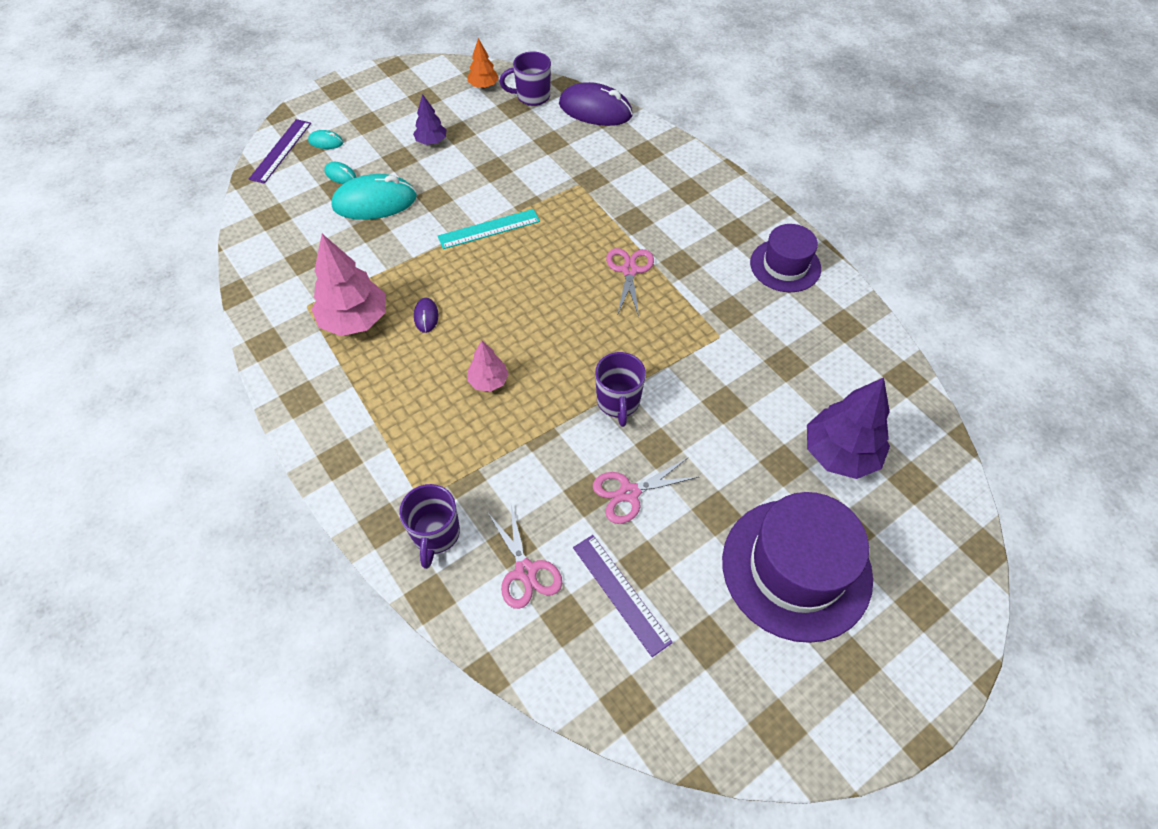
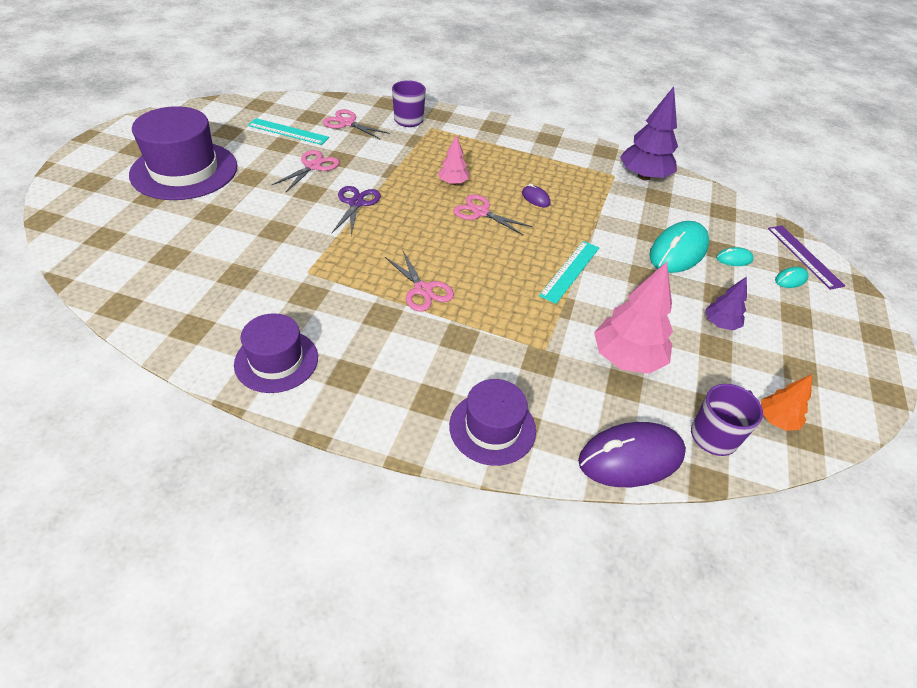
camera: 140 degrees right, 10 degrees down
pink tree [311,234,386,336] -> pink tree moved to [594,262,673,374]
purple ruler [573,535,673,657] -> turquoise ruler [248,118,329,145]
purple mug [595,352,646,427] -> purple scissors [332,186,381,235]
purple tree [807,377,890,479] -> purple tree moved to [620,86,678,180]
none -> purple hat [449,379,536,466]
none -> pink scissors [453,194,533,236]

